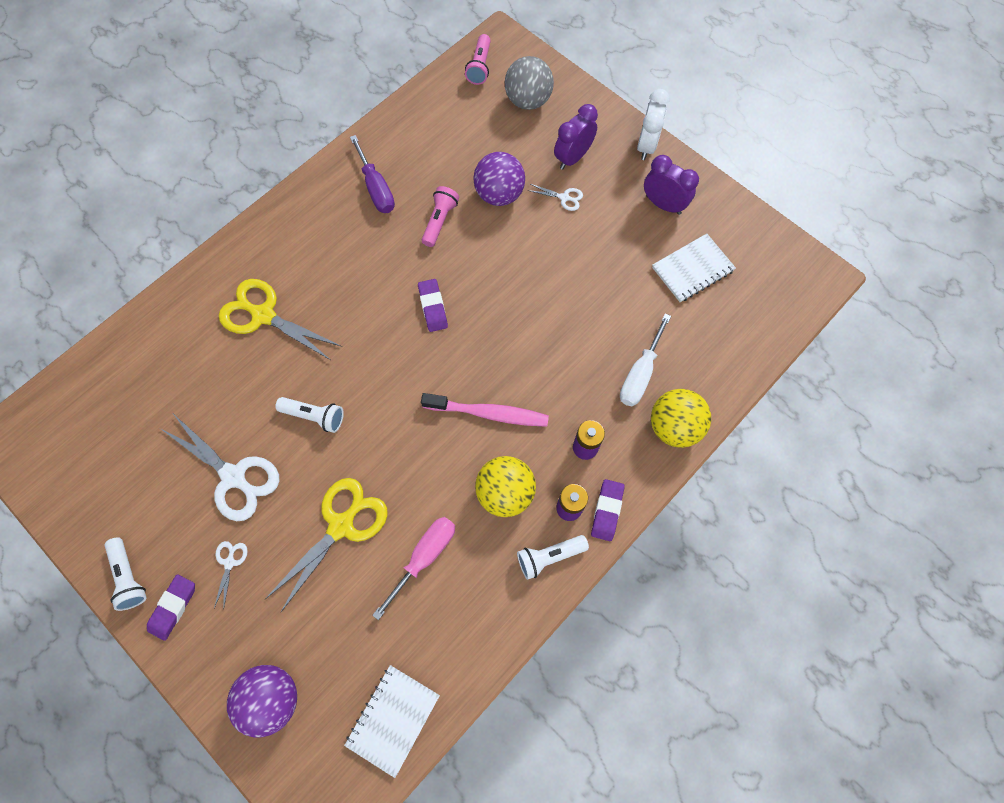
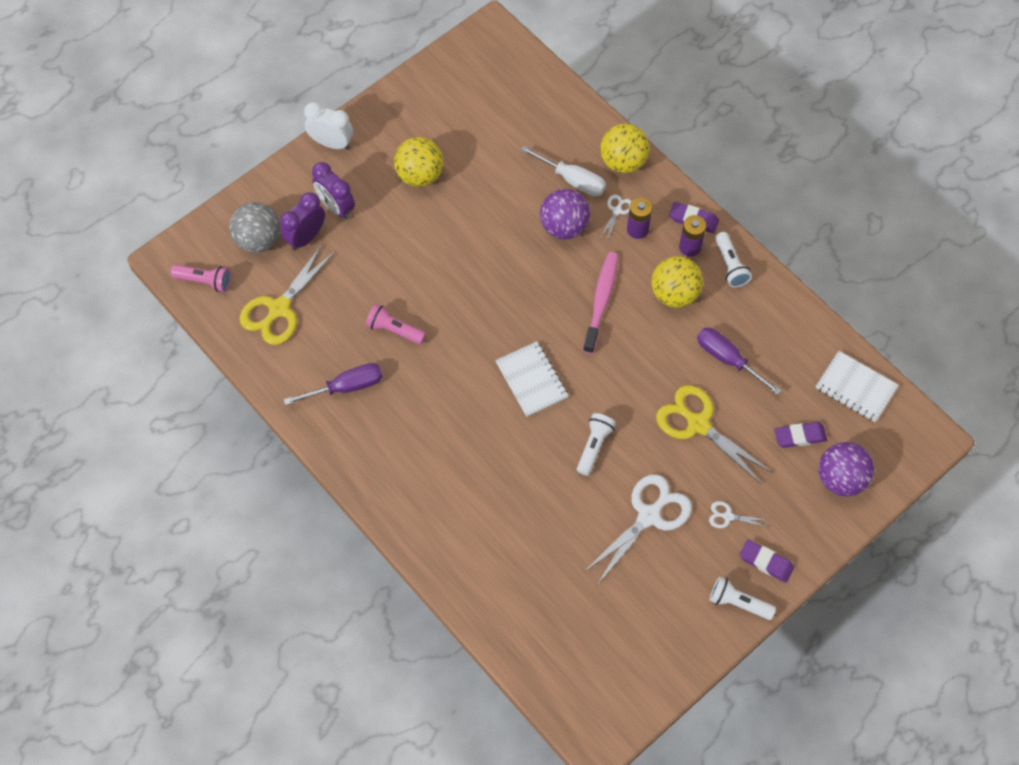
camera: 85 degrees left, 5 degrees down
white flashlight [105,537,147,611] -> white flashlight turned 135 degrees counterclockwise [709,576,776,620]
yellow scissors [219,279,342,360] -> yellow scissors moved to [239,243,336,345]
pink screwdriver [372,517,455,620] -> purple screwdriver [697,328,782,395]
purple eraser [418,279,448,332] -> purple eraser moved to [774,422,827,448]
purple ball [473,152,525,206] -> purple ball moved to [540,189,590,239]
white scissors [528,184,583,211] -> white scissors moved to [600,195,632,240]
purple clock [644,155,699,215] -> purple clock moved to [280,192,325,250]
white notebook [652,234,736,302] -> white notebook moved to [495,341,569,417]
none -> yellow ball [394,137,443,187]

